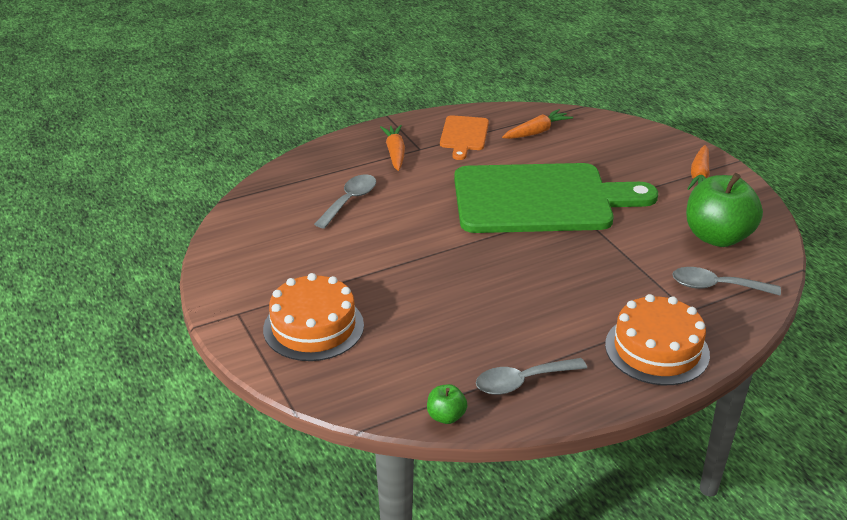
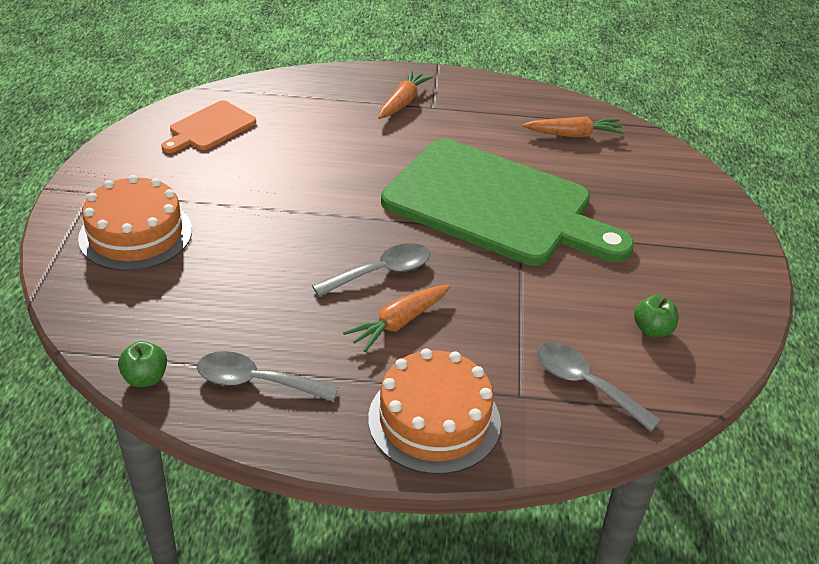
camera: 30 degrees right, 5 degrees up
grey spoon [314,174,376,229] -> grey spoon moved to [312,243,430,296]
orange cutting board [440,115,489,160] -> orange cutting board moved to [161,101,256,153]
green apple [686,173,763,247] -> green apple [634,295,678,337], size x0.45
orange carrot [687,145,710,190] -> orange carrot moved to [343,285,451,352]

